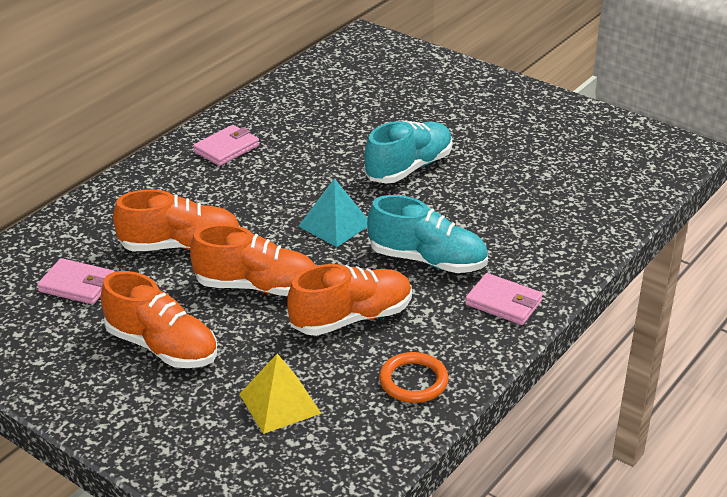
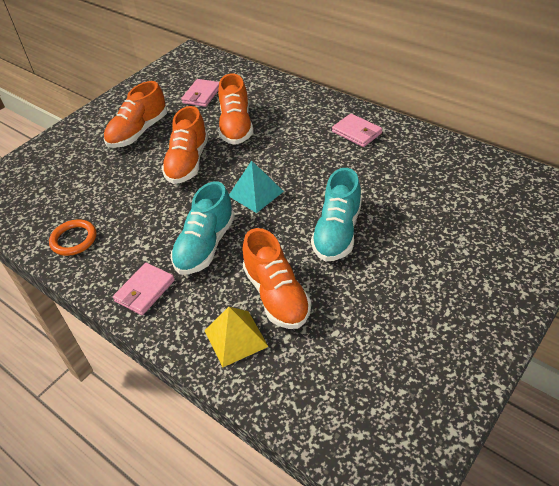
camera: 95 degrees right, 10 degrees up
yellow pyramid [239,354,322,434] -> yellow pyramid moved to [204,307,269,367]
orange shoe [287,264,412,336] -> orange shoe moved to [242,228,311,329]
turquoise shoe [364,121,452,184] -> turquoise shoe turned 60 degrees clockwise [311,168,362,261]

